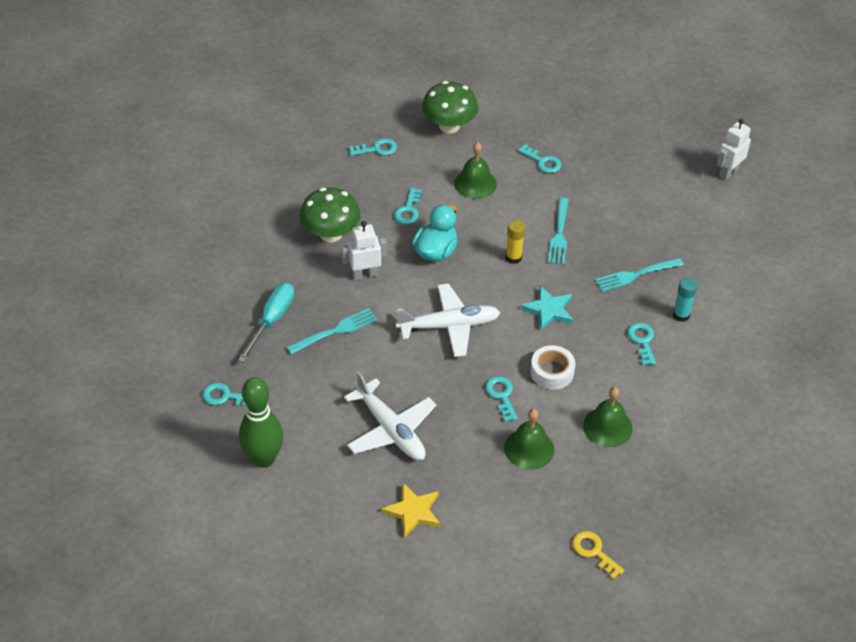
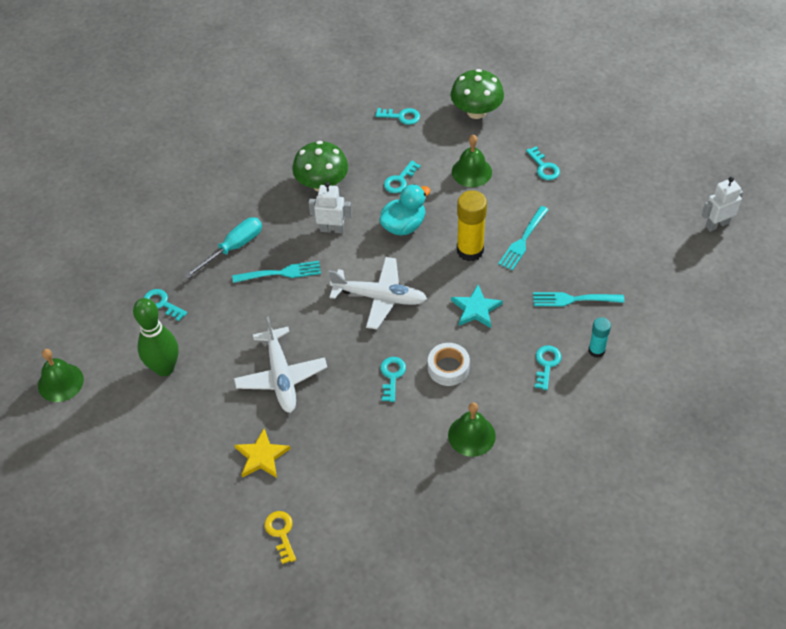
camera: 25 degrees right, 5 degrees up
green bell [504,409,554,470] -> green bell moved to [38,349,84,402]
yellow glue stick [506,220,525,264] -> yellow glue stick [457,190,487,261], size x1.74
yellow key [572,531,624,579] -> yellow key moved to [265,511,296,564]

